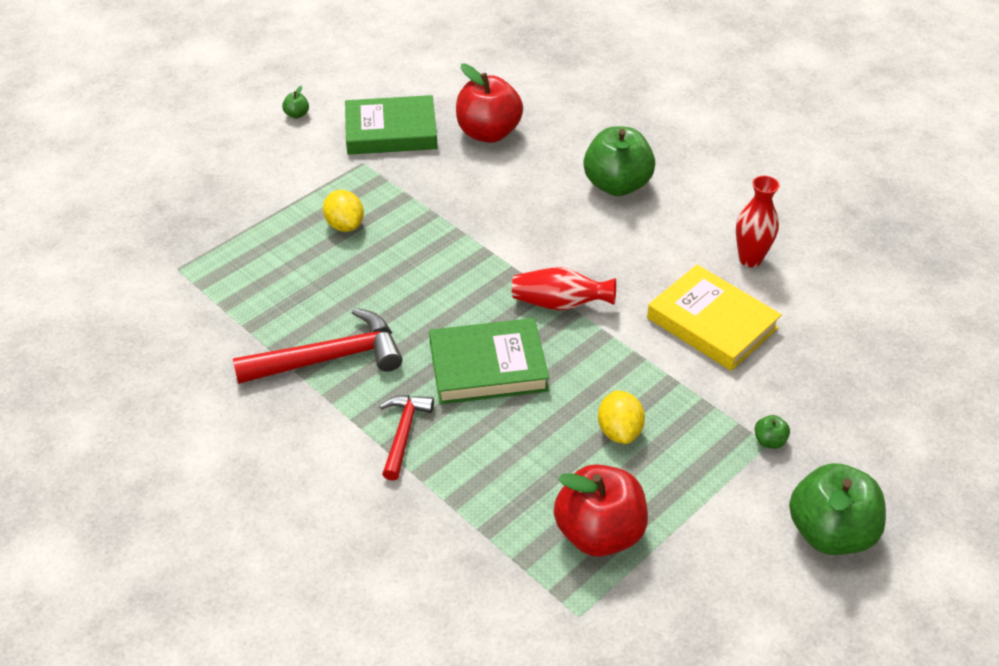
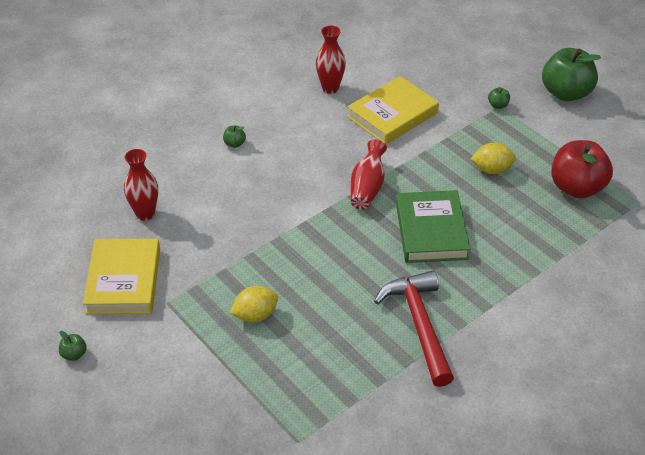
camera: 85 degrees left, 0 degrees up
green book [345,95,437,155] -> yellow book [83,239,160,314]
red hammer [379,395,434,481] -> none
red apple [456,64,523,143] -> red vase [124,149,158,221]
green apple [584,126,655,196] -> green apple [223,125,246,148], size x0.40

